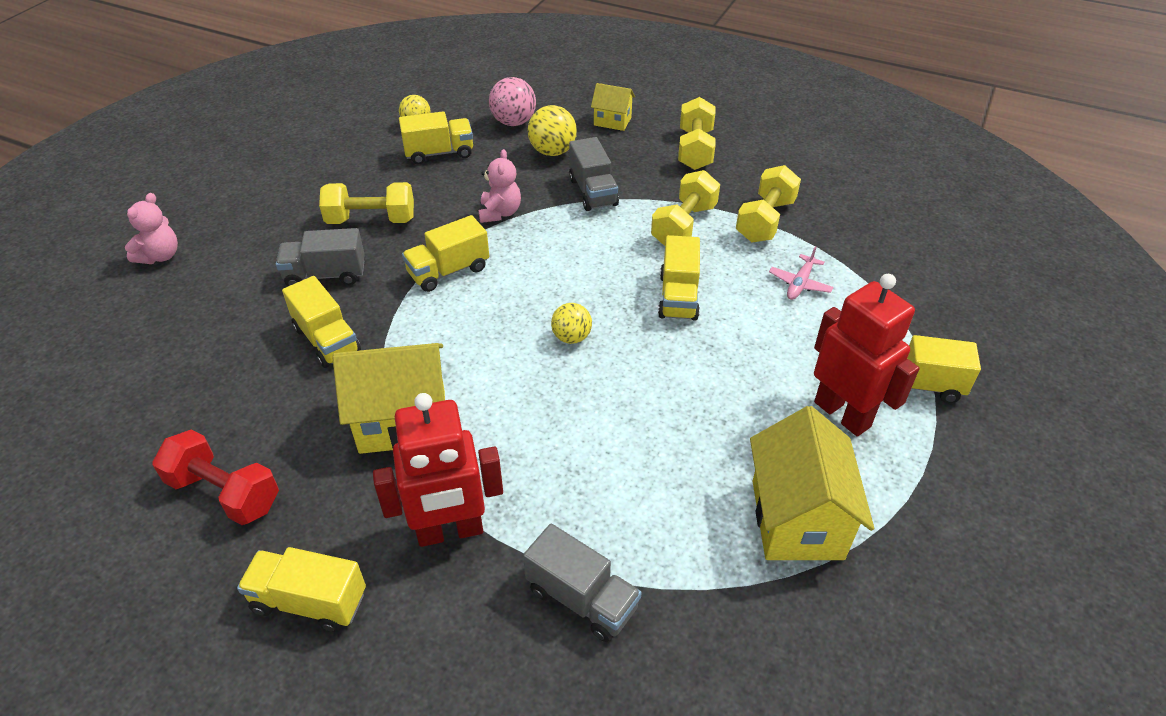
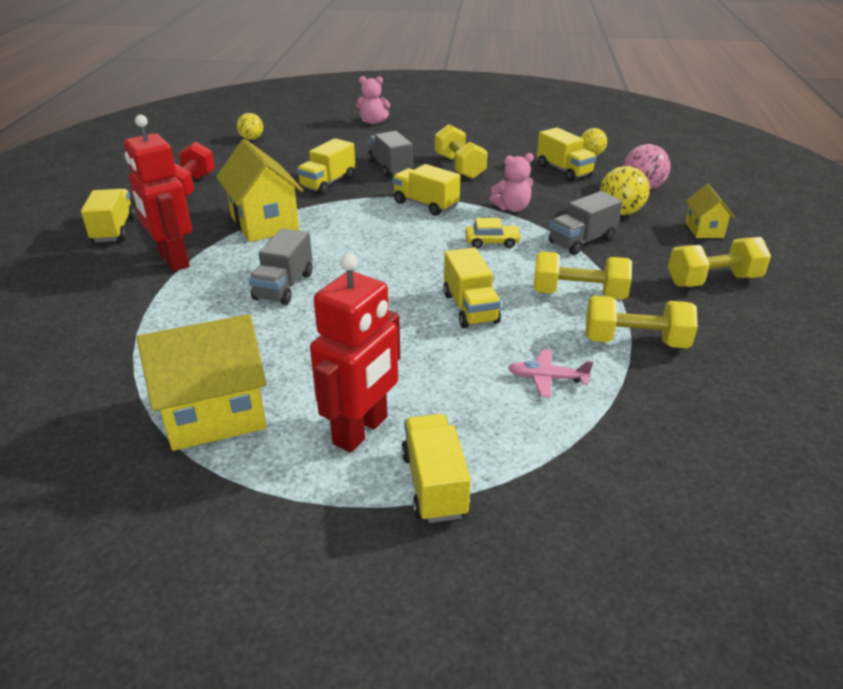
camera: 70 degrees right, 10 degrees down
grey truck [523,524,642,642] -> grey truck moved to [249,228,312,305]
yellow ball [551,303,592,344] -> yellow ball moved to [237,113,263,140]
yellow truck [658,235,700,321] -> yellow truck turned 90 degrees counterclockwise [443,247,501,328]
none -> yellow car [465,218,522,248]

